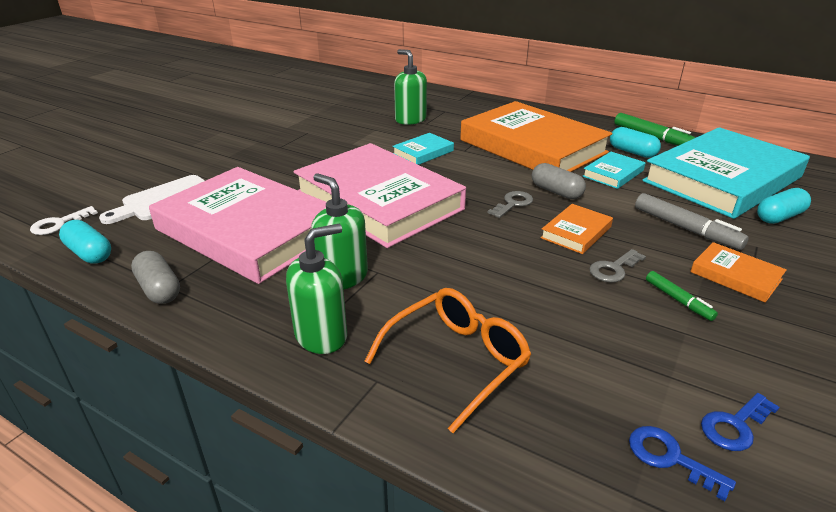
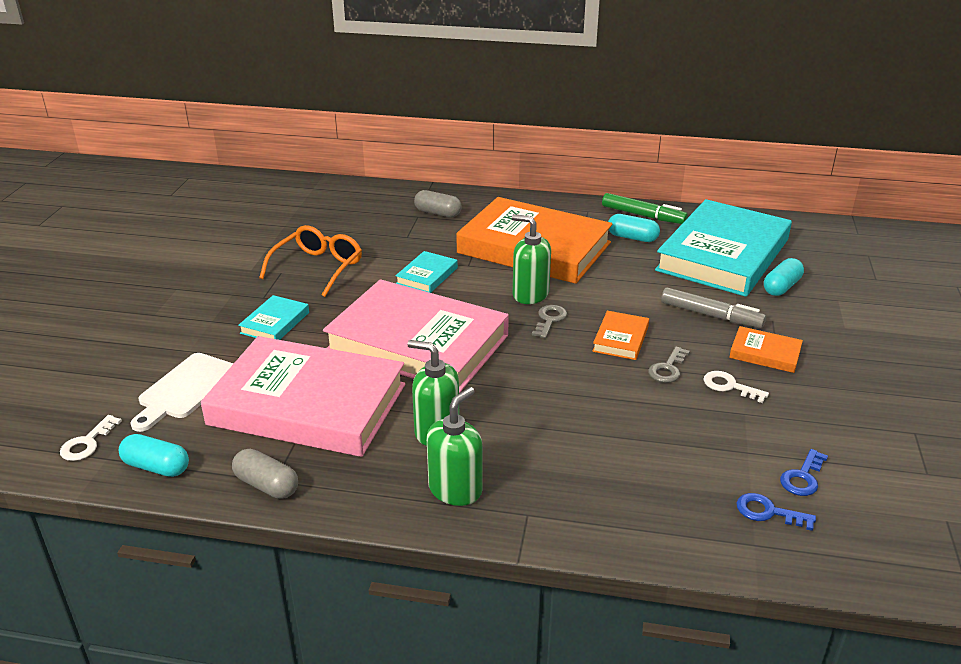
camera: 20 degrees left, 0 degrees up
orange glasses [364,288,531,433] -> orange glasses moved to [259,225,362,297]
green soap dispenser [394,49,427,125] -> green soap dispenser moved to [512,214,551,304]
grey capsule [532,163,586,199] -> grey capsule moved to [414,190,462,217]
turquoise book [582,152,645,189] -> turquoise book moved to [238,295,309,340]
green marker [646,271,718,321] -> white key [703,371,769,403]

